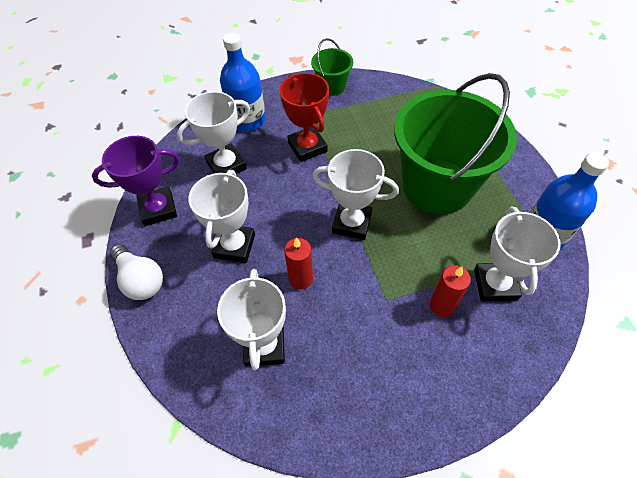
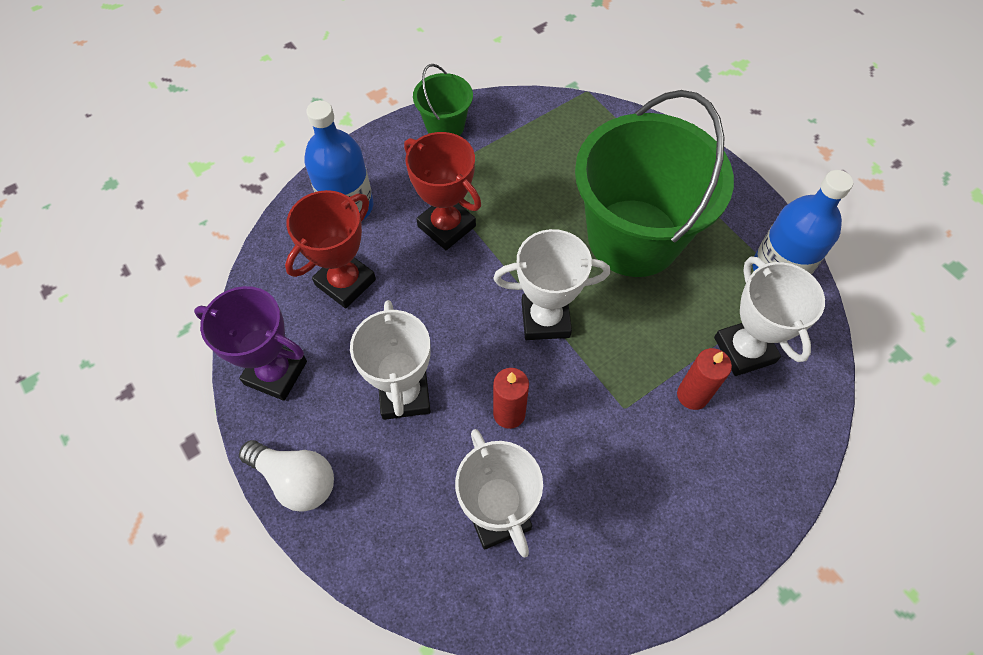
camera: 20 degrees left, 5 degrees up
purple trophy [92,136,180,226] -> purple trophy turned 60 degrees clockwise [194,286,307,401]
white trophy [177,91,250,174] -> red trophy [285,190,376,309]

